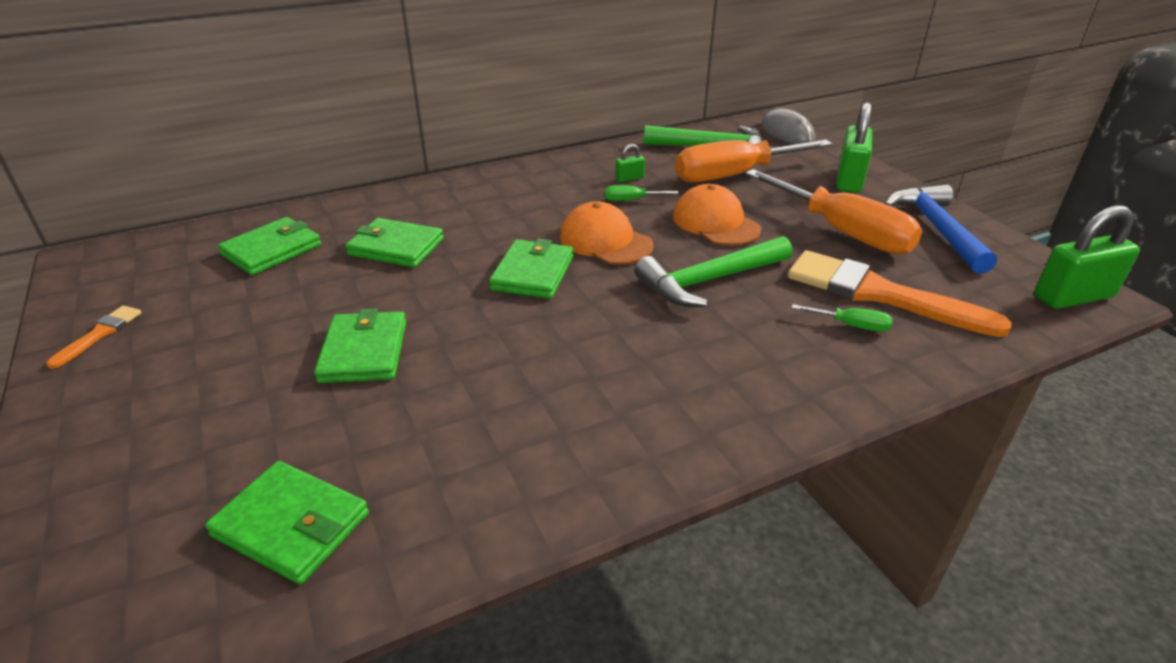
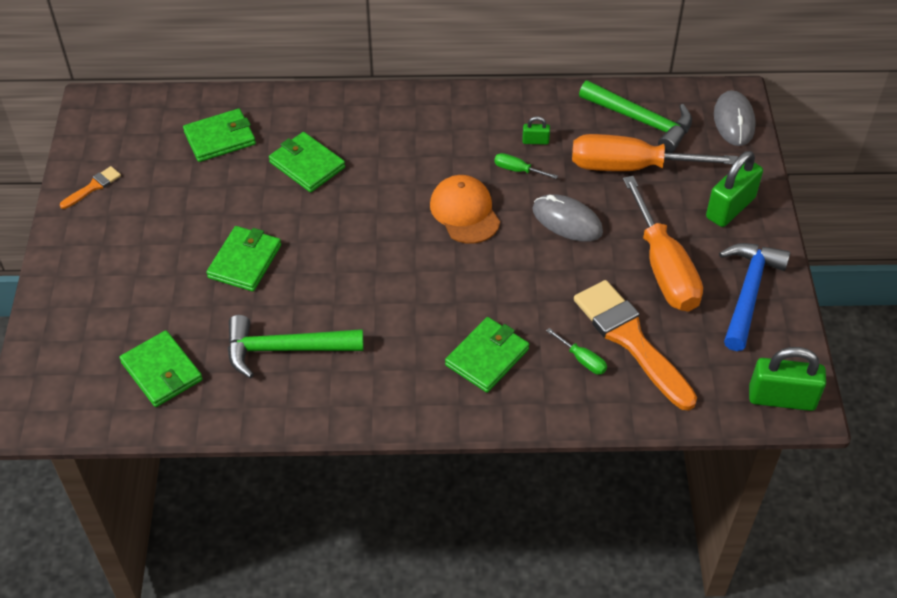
camera: 25 degrees right, 15 degrees up
green wallet [489,239,573,299] -> green wallet moved to [445,317,529,393]
green hammer [635,236,792,307] -> green hammer moved to [228,315,363,378]
orange cap [673,184,761,246] -> grey mouse [532,194,603,242]

